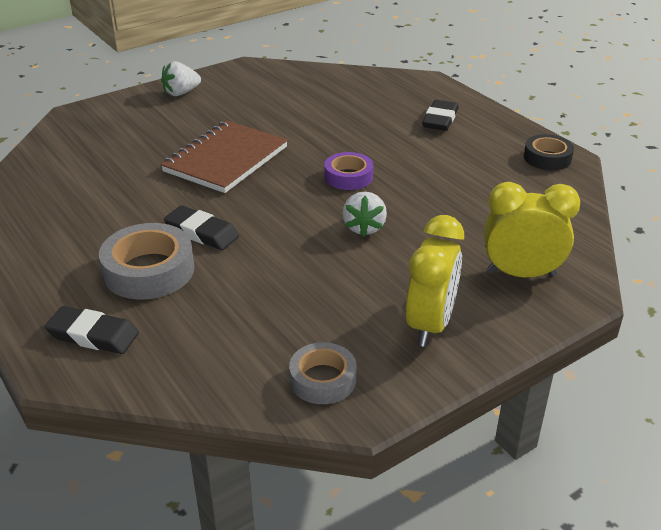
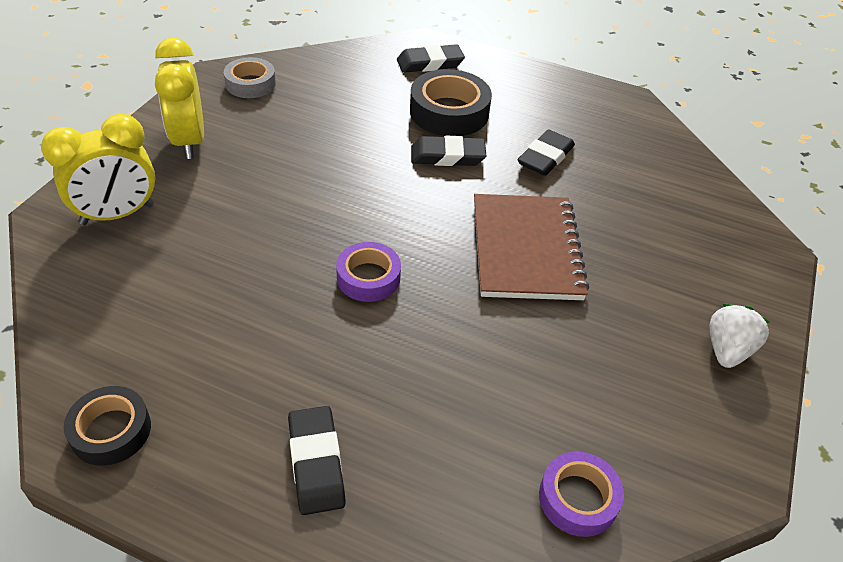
camera: 145 degrees right, 10 degrees up
grey tape [99,223,194,300] -> black tape [410,69,492,136]
white strawberry [342,192,387,237] -> none
none -> black eraser [517,130,575,176]
none -> purple tape [539,451,624,537]

